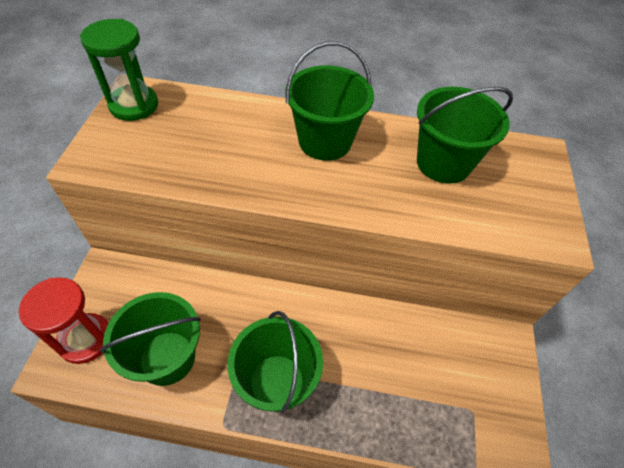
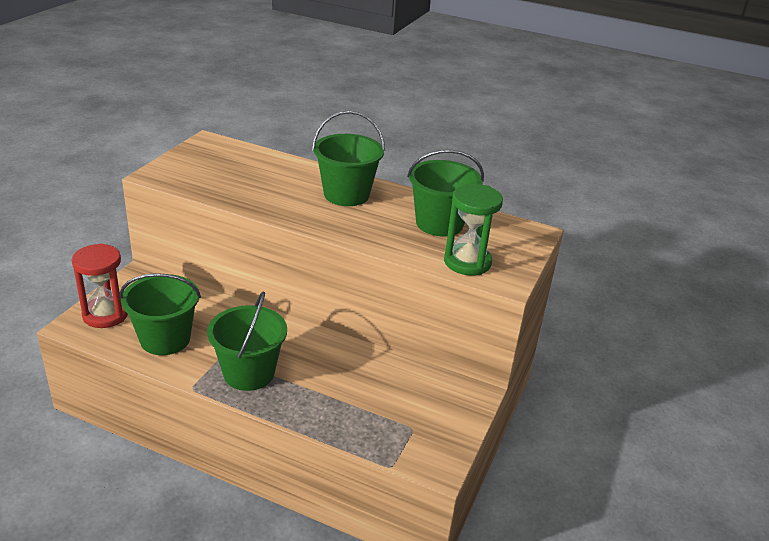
camera: 15 degrees right, 20 degrees down
green hourglass [80,19,158,121] -> green hourglass moved to [444,184,503,275]

